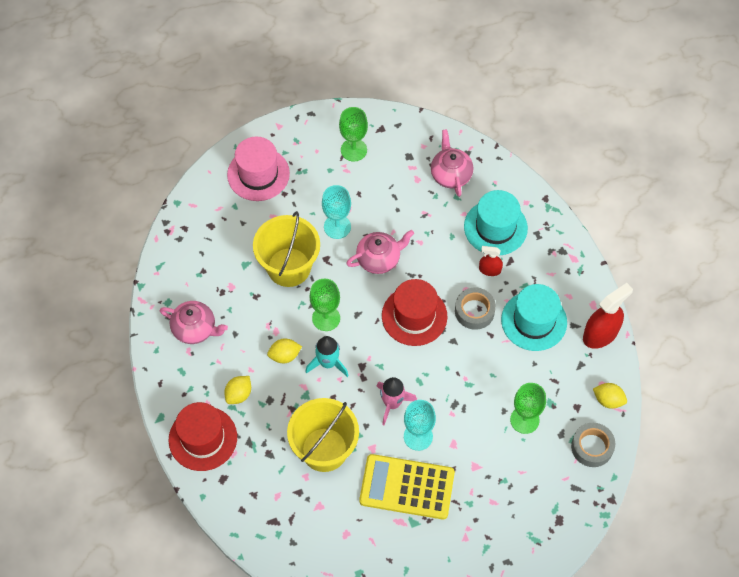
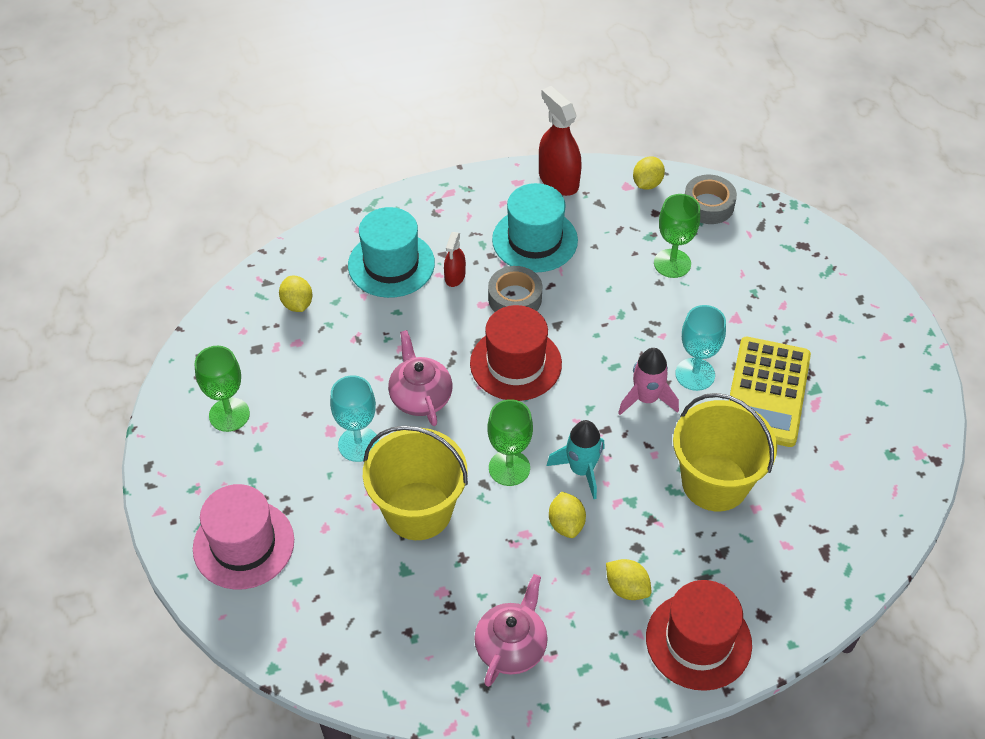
camera: 85 degrees left, 10 degrees down
pink teapot [431,129,473,197] -> yellow lemon [279,276,312,312]

